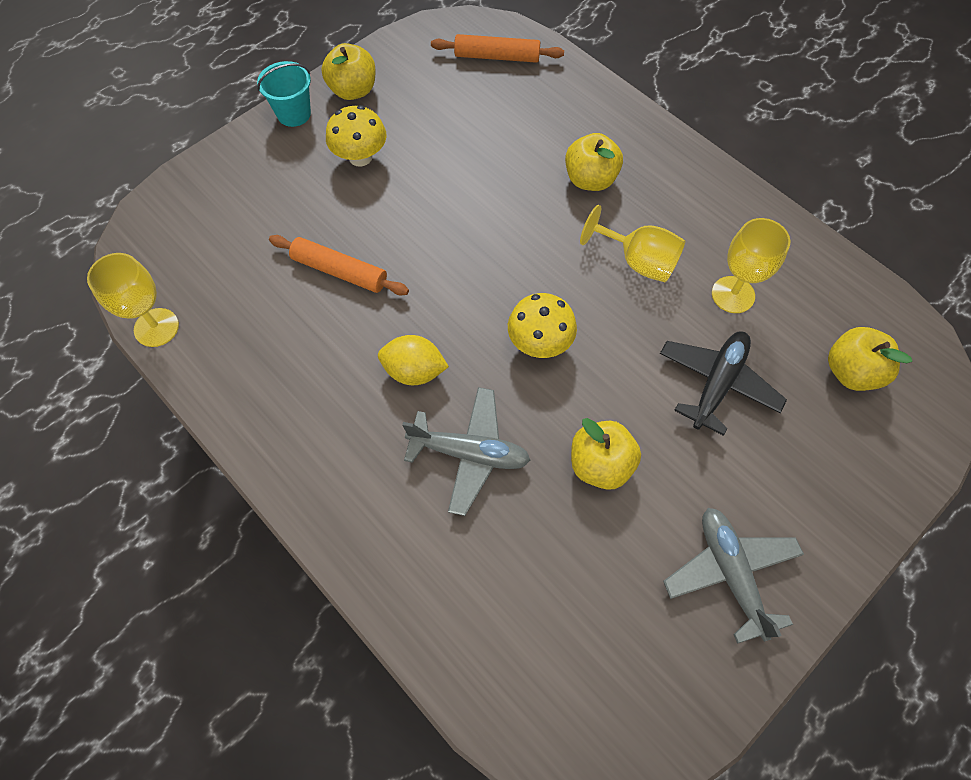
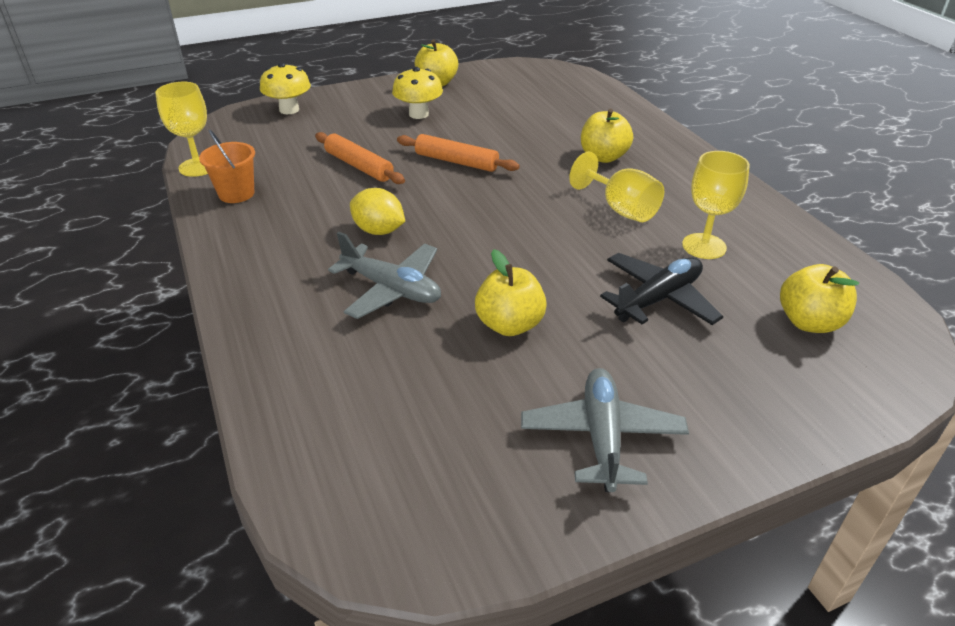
camera: 20 degrees right, 25 degrees down
turquoise bucket [257,61,311,127] -> none
orange rolling pin [431,34,564,63] -> orange rolling pin moved to [397,134,520,172]
yellow mushroom [508,293,577,358] -> yellow mushroom moved to [260,63,311,114]
none -> orange bucket [199,130,255,203]

